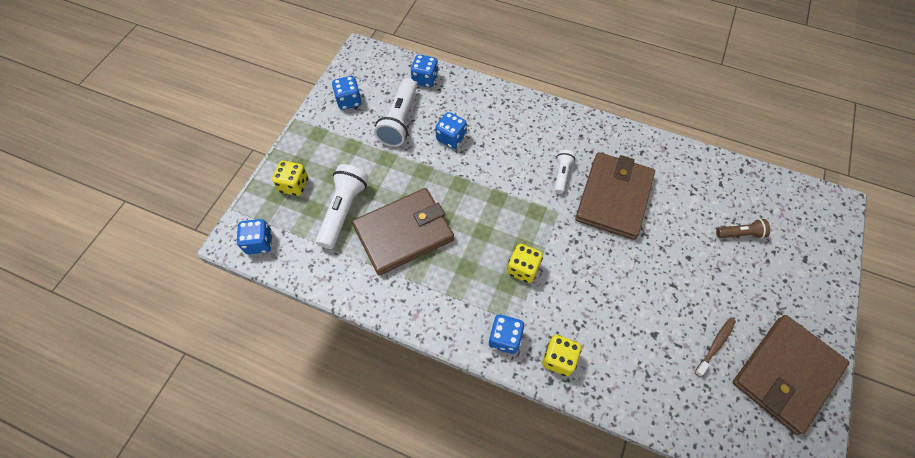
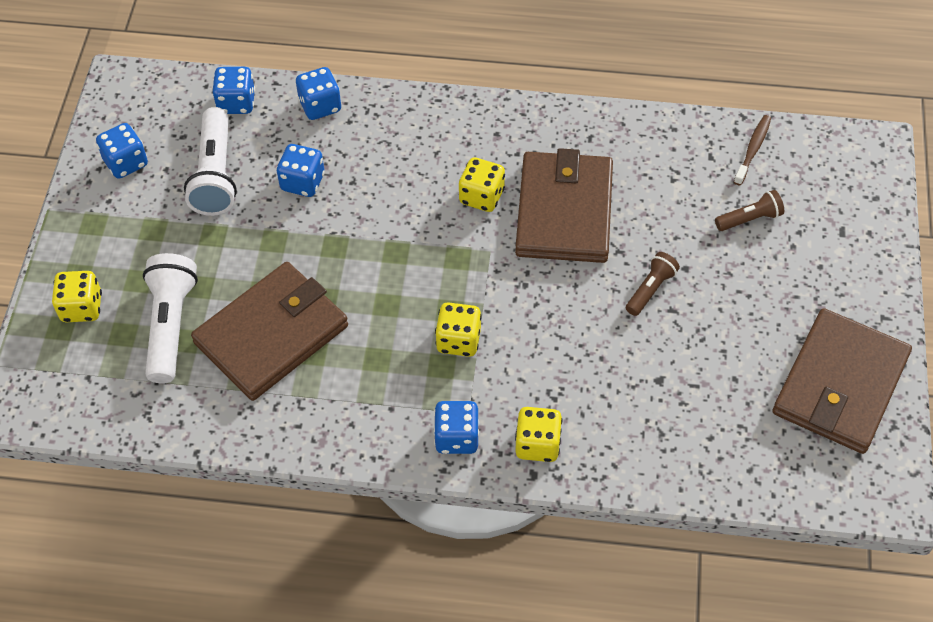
camera: 15 degrees left, 5 degrees down
blue dice [236,219,272,254] -> blue dice moved to [296,67,342,120]
white flashlight [554,150,575,194] -> yellow dice [459,157,505,212]
brown toothbrush [694,318,736,377] -> brown toothbrush moved to [734,115,771,186]
none -> brown flashlight [626,252,680,316]

